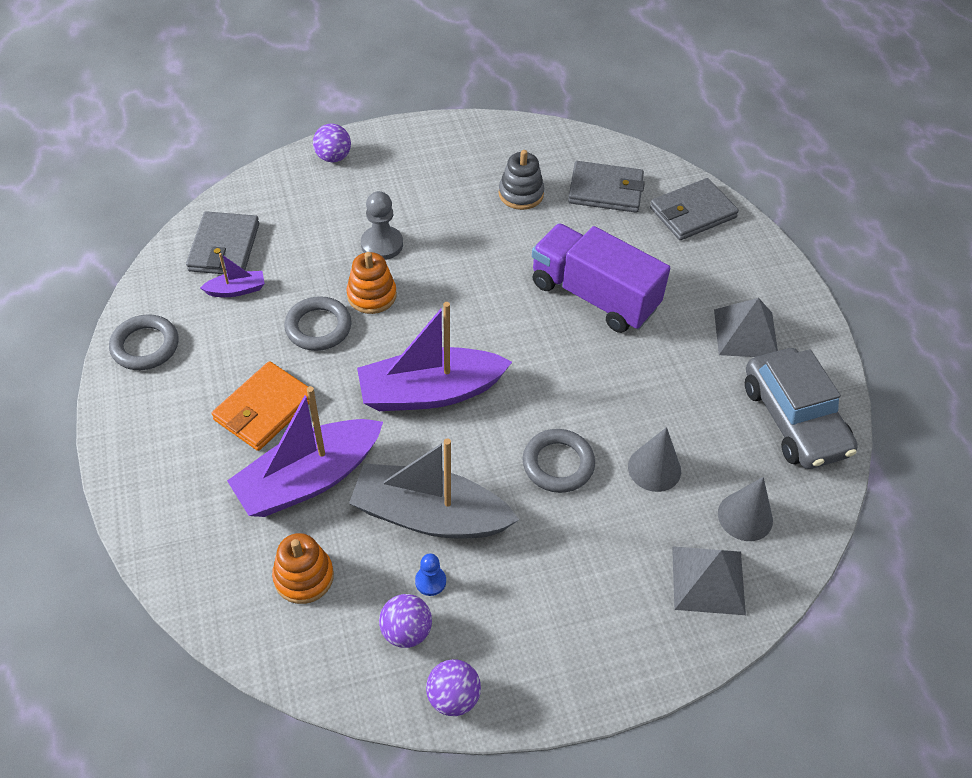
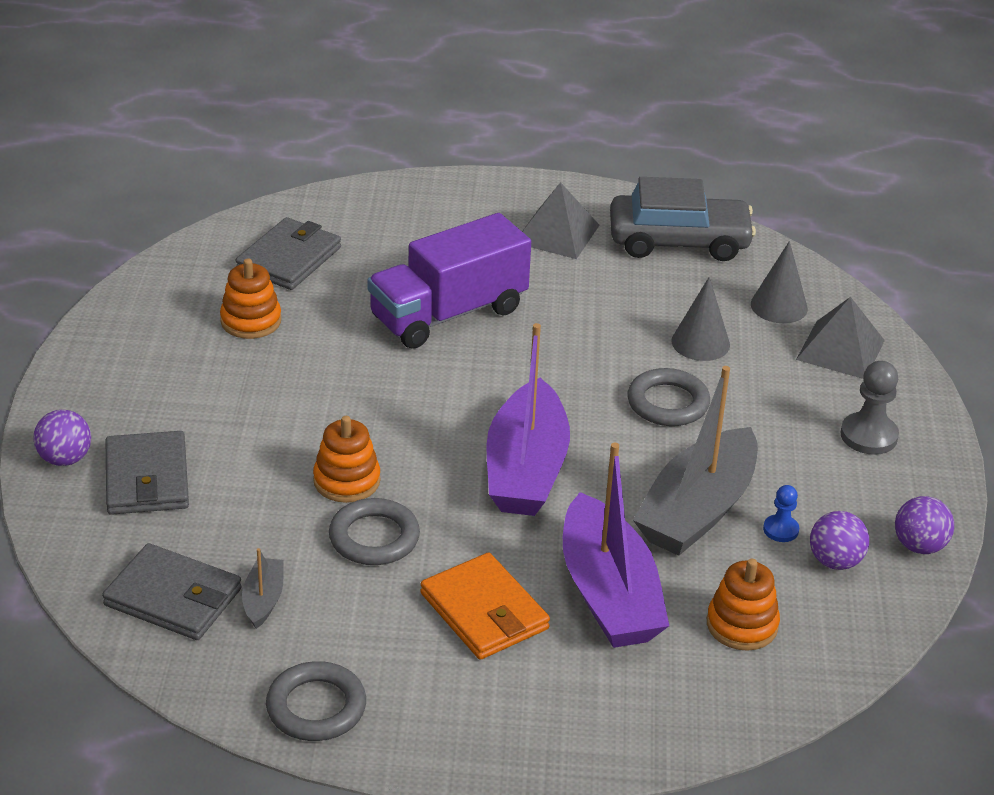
camera: 70 degrees left, 15 degrees down
purple boat [200,253,265,297] -> grey boat [242,548,283,629]
grey pawn [361,191,403,260] -> grey pawn moved to [840,361,899,455]
grey stacking toy [499,150,544,210] -> orange stacking toy [220,258,281,339]
grey wallet [650,178,739,240] -> grey wallet moved to [106,431,189,515]

